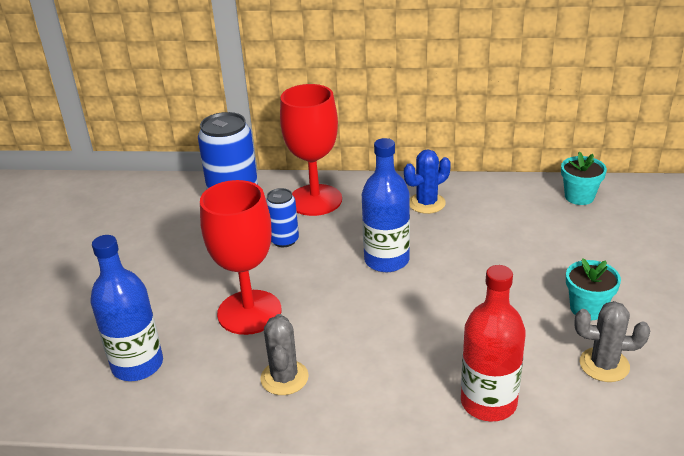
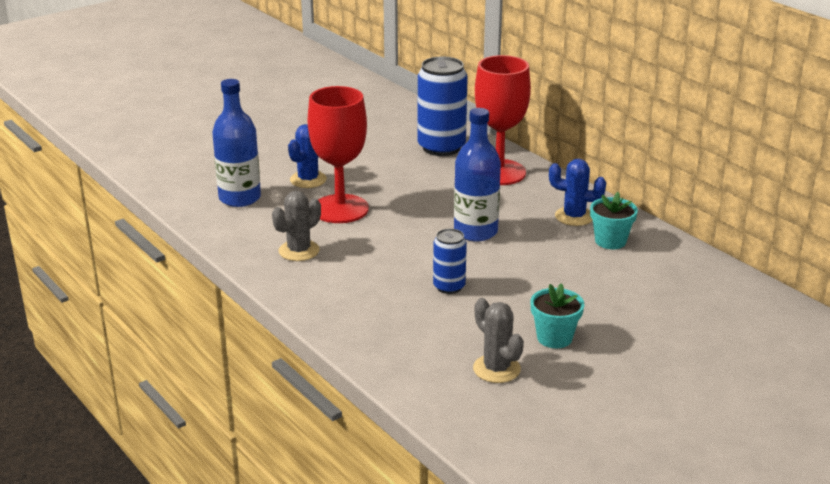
camera: 45 degrees right, 5 degrees down
blue can [266,188,299,247] -> blue can moved to [433,229,467,294]
red bottle [461,265,526,422] -> none
turquoise flower pot [561,152,607,205] -> turquoise flower pot moved to [590,192,638,249]
none -> blue cactus [288,124,327,188]

